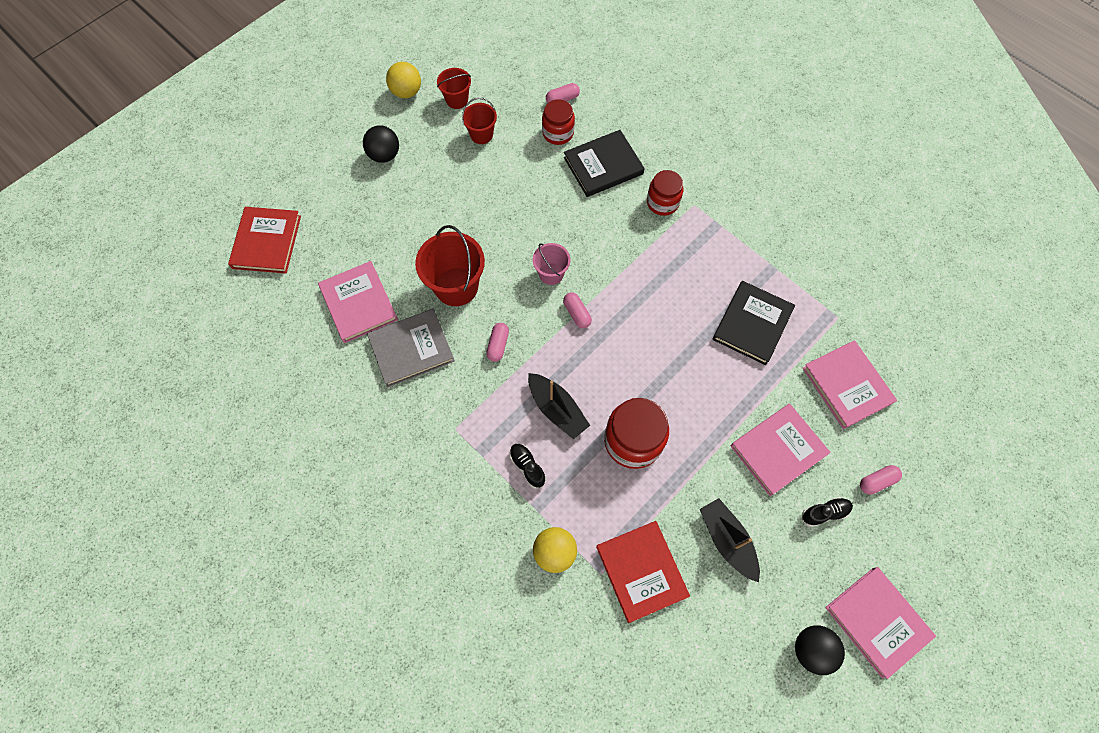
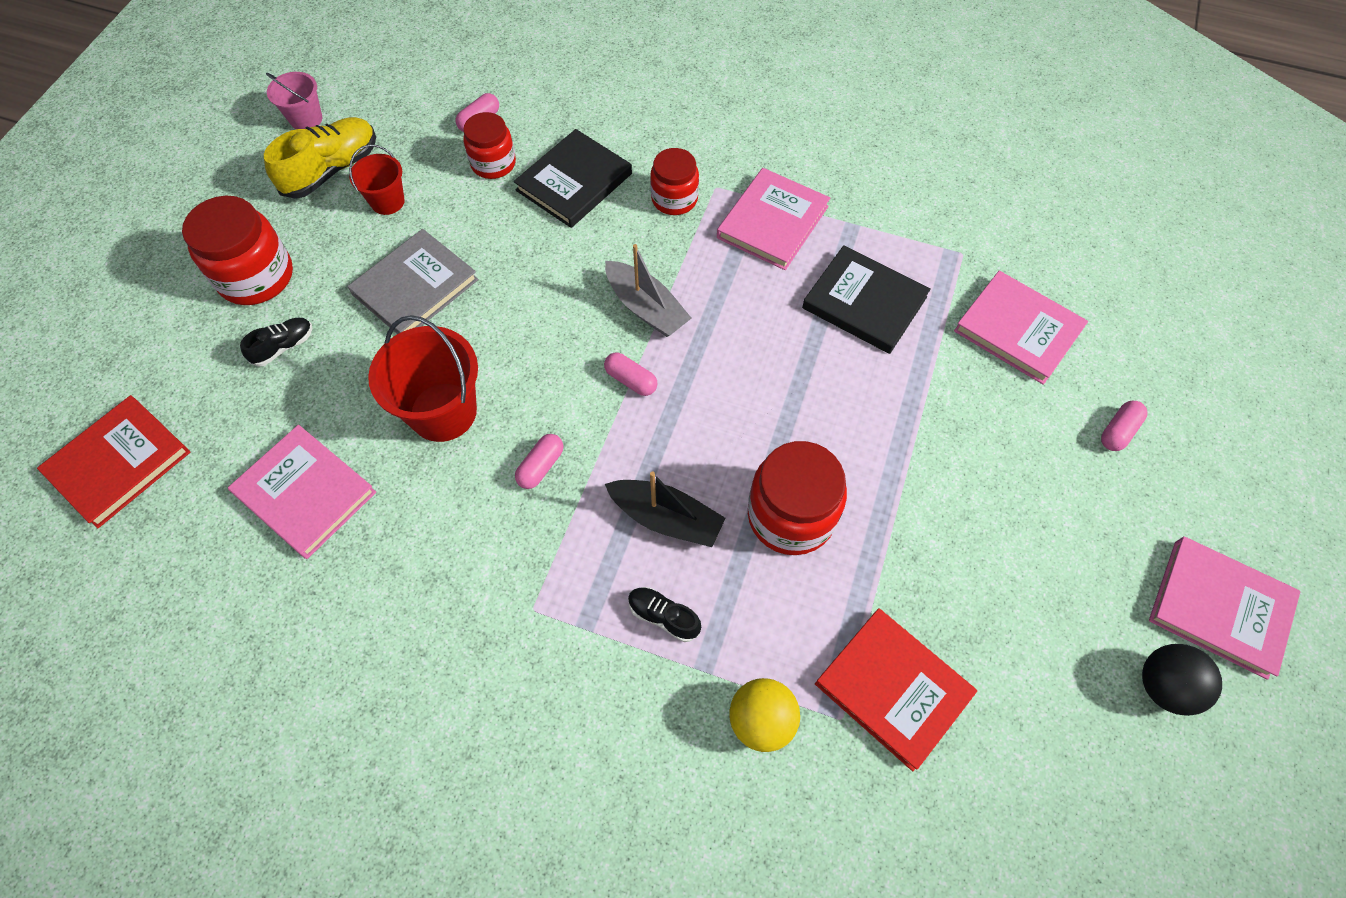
camera: 25 degrees left, 5 degrees down
red book [228,207,301,273] -> red book turned 60 degrees clockwise [37,395,190,528]
black ball [363,125,399,163] -> red jar [182,196,293,305]
grey book [367,309,455,387] -> grey book moved to [347,229,478,334]
yellow ball [386,62,421,98] -> none
red bucket [437,68,471,109] -> yellow shoe [264,117,376,199]
pink capsule [486,323,509,362] -> pink capsule turned 45 degrees clockwise [515,434,564,489]
pink bucket [532,243,570,285] -> pink bucket moved to [266,72,322,129]
black boat [700,498,760,583] -> none
black book [713,281,795,365] -> black book turned 60 degrees counterclockwise [802,245,931,354]
pink book [731,404,831,496] -> pink book moved to [717,168,830,270]
black shoe [802,497,853,527] -> black shoe moved to [240,318,312,367]
none -> grey boat [605,244,691,337]

